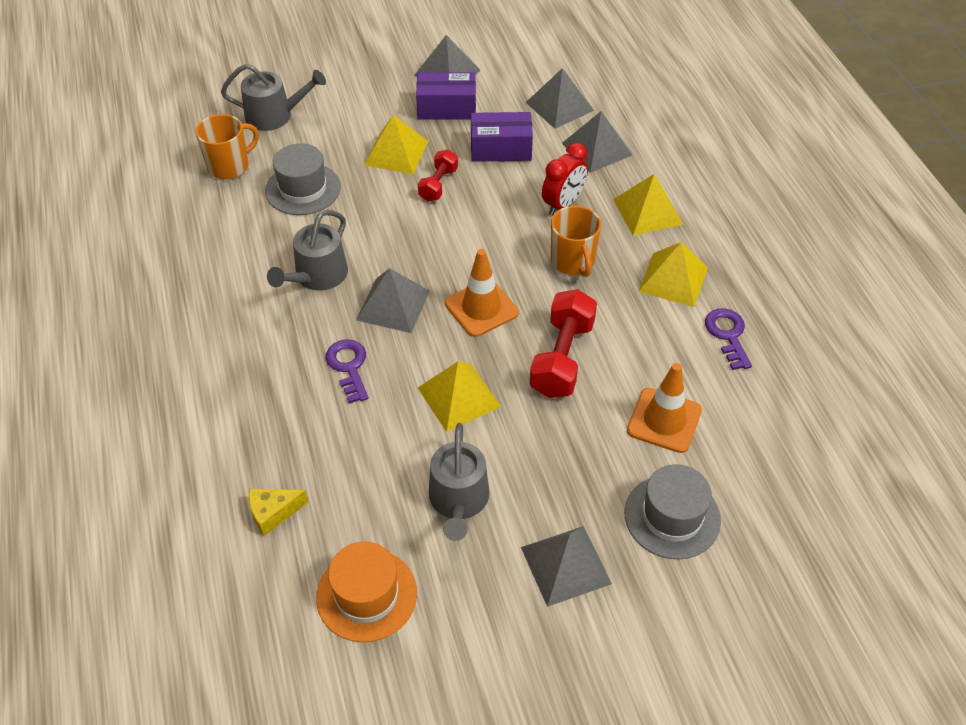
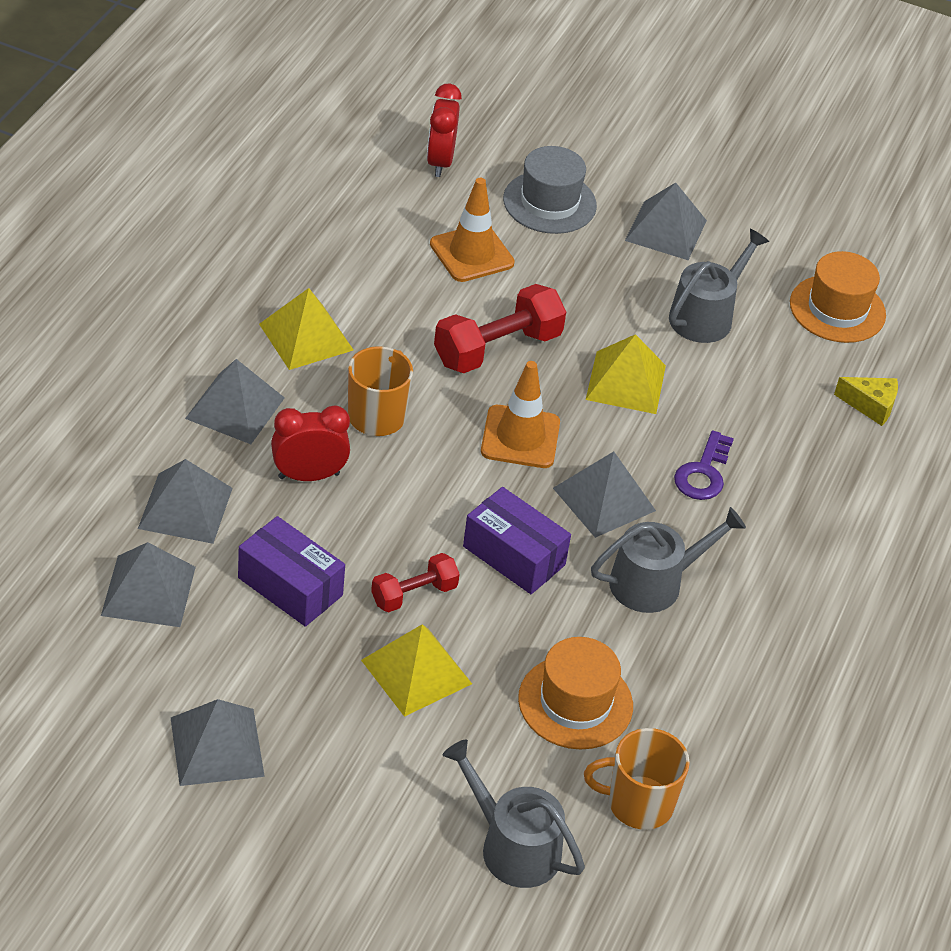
camera: 145 degrees left, 5 degrees down
grey hat [265,143,341,215] -> orange hat [518,637,633,750]
purple box [416,72,476,120] -> purple box moved to [463,487,571,594]
yellow pyramid [613,174,683,236] -> grey pyramid [185,359,285,444]
purple key [705,308,752,370] -> none
none -> red clock [427,84,462,177]

